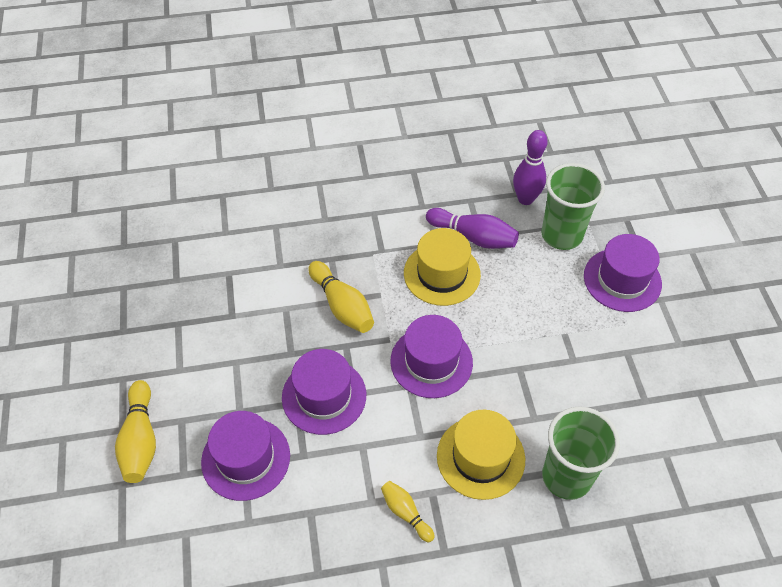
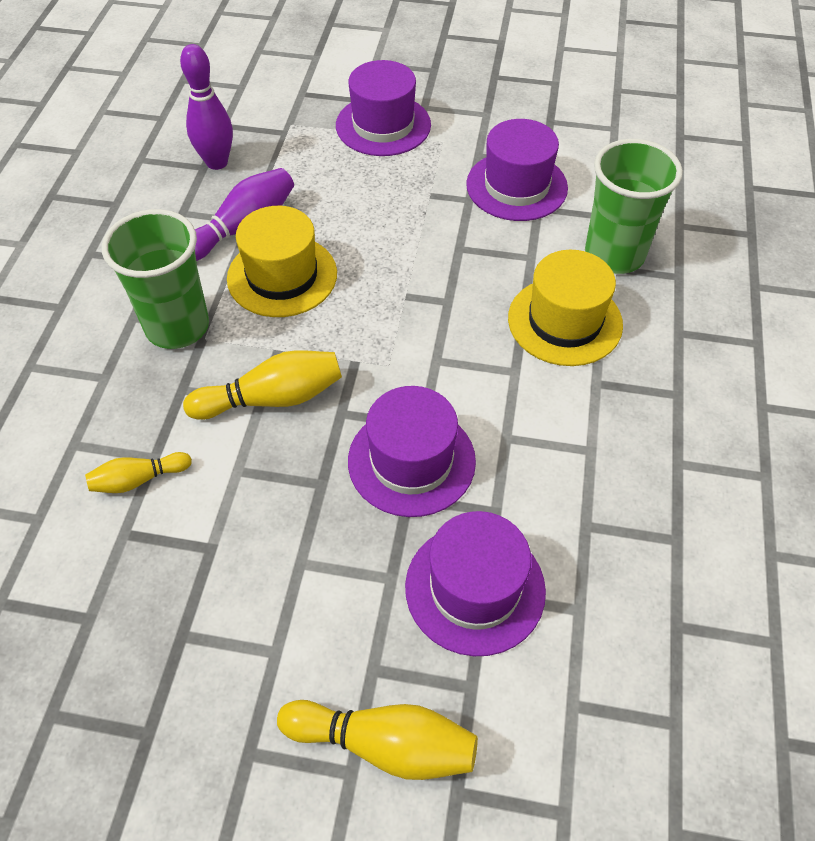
camera: 70 degrees left, 0 degrees up
yellow bowling pin [381,481,435,542] -> yellow bowling pin moved to [85,452,192,493]
purple hat [390,315,473,398] -> purple hat moved to [466,119,568,221]
green cup [542,163,605,250] -> green cup moved to [102,209,209,349]

